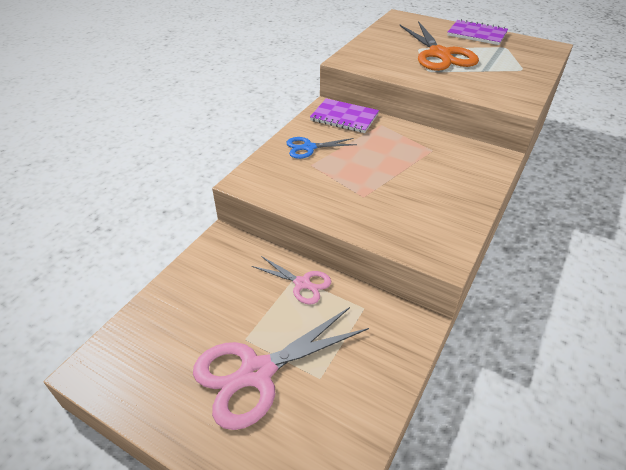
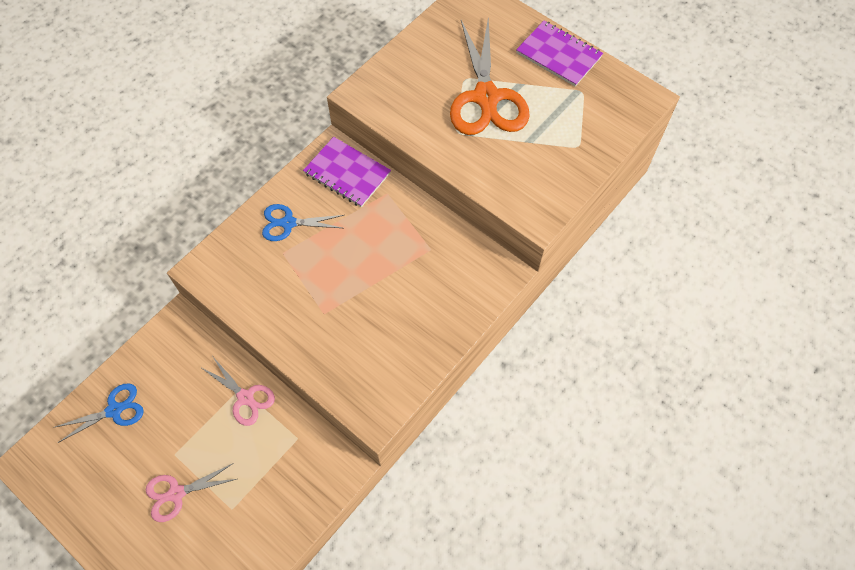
camera: 10 degrees right, 20 degrees up
pink scissors [193,307,369,430] -> pink scissors [146,463,237,522], size x0.53
none -> blue scissors [53,383,144,443]

